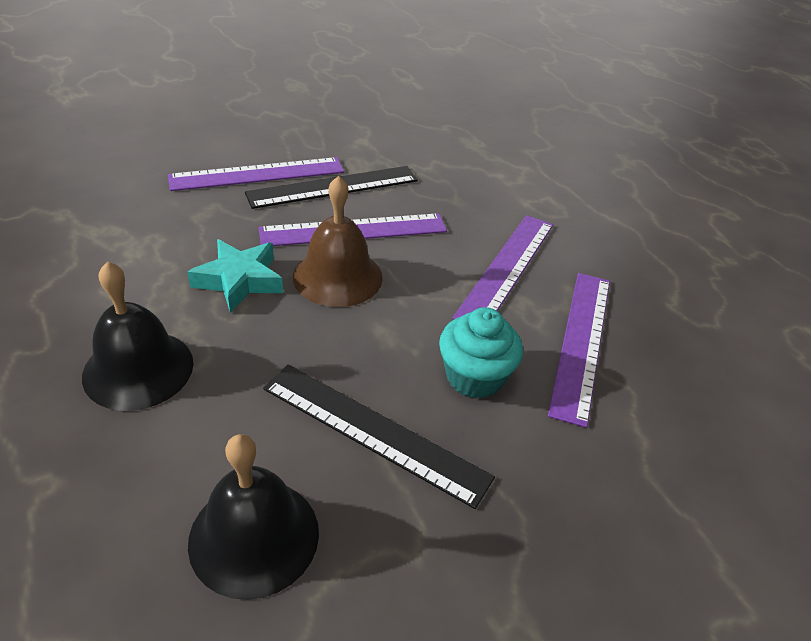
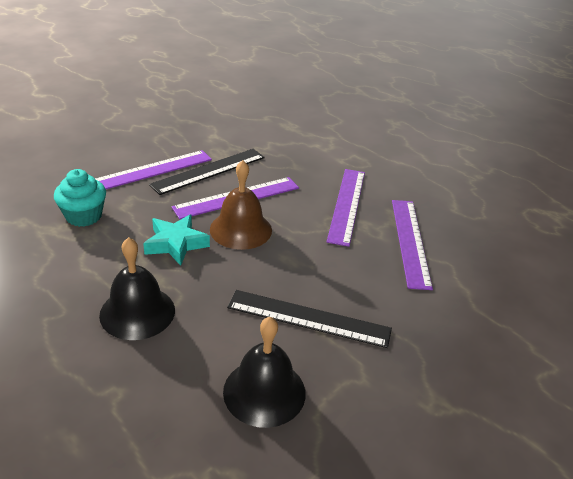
camera: 15 degrees left, 5 degrees down
turquoise cupcake [439,307,523,399] -> turquoise cupcake moved to [54,169,106,227]

